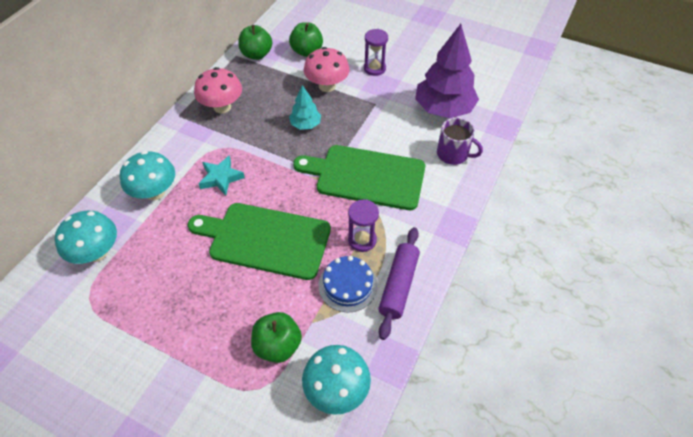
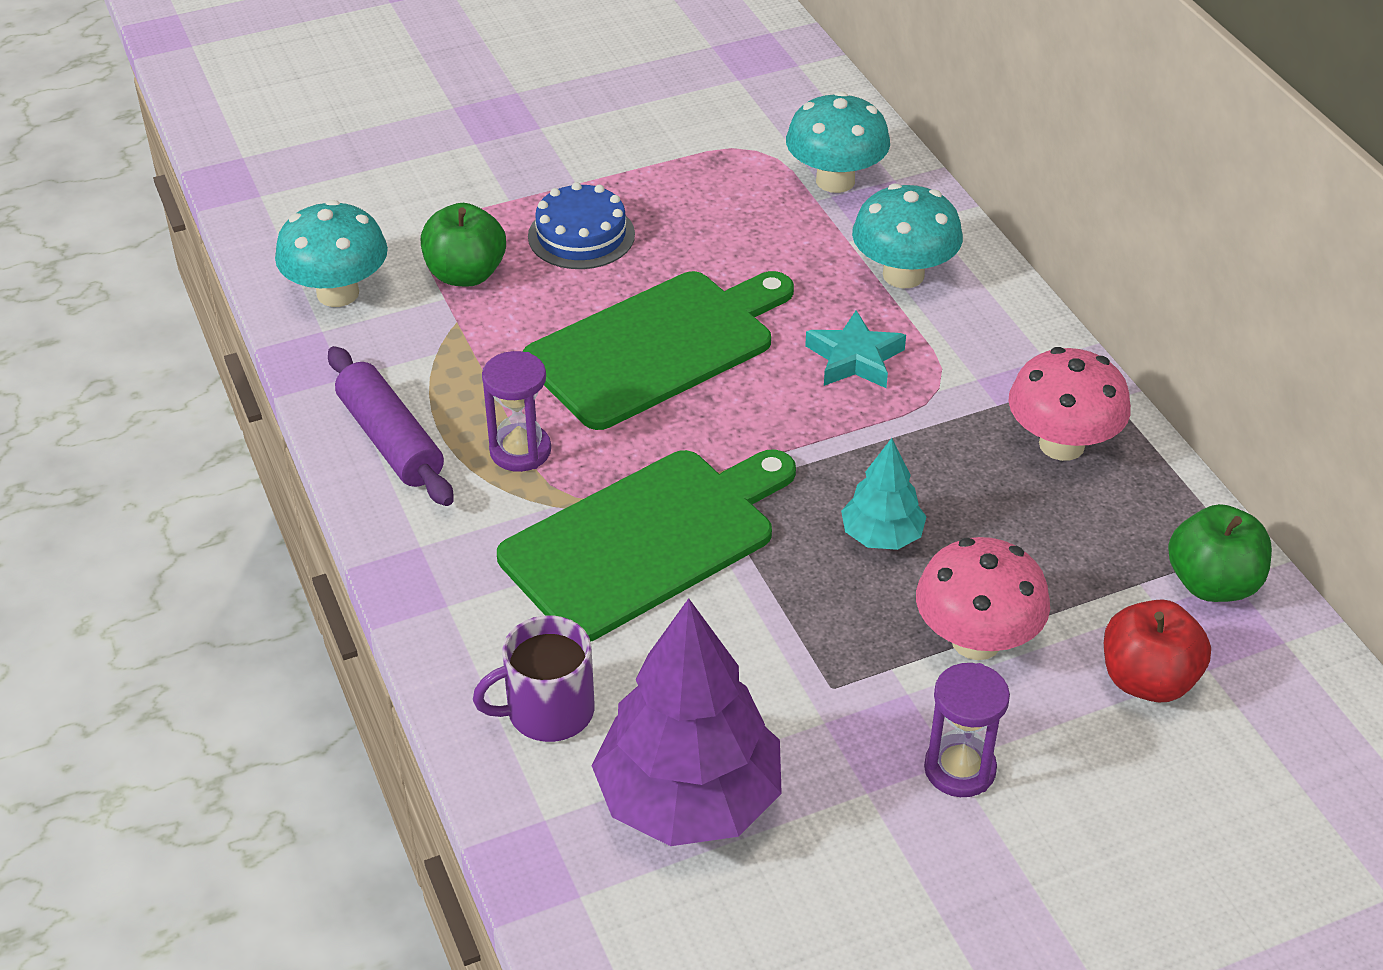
camera: 130 degrees right, 10 degrees down
green apple [289,22,323,57] -> red apple [1104,599,1211,702]
blue cake [319,256,378,312] -> blue cake moved to [528,182,635,269]

